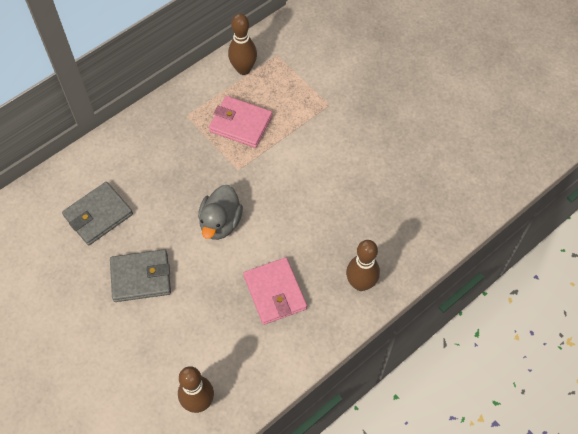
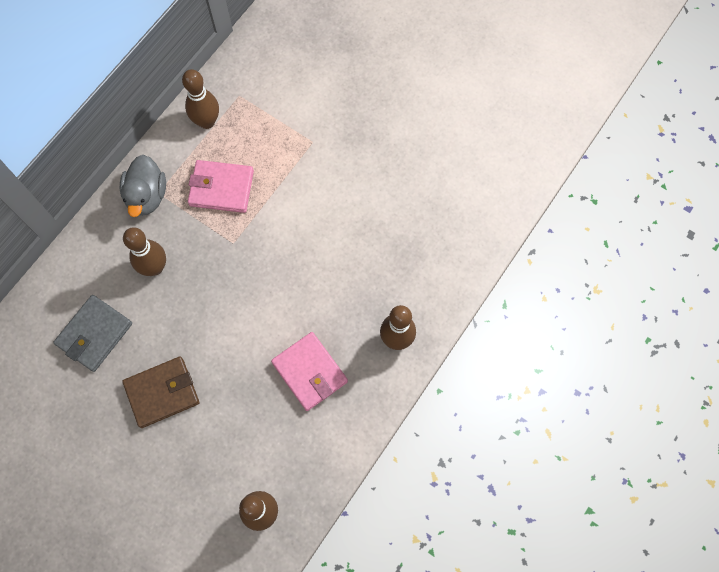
camera: 15 degrees left, 10 degrees up
grey wallet [110,249,171,302] -> brown wallet [122,357,199,428]
grey duck [198,185,243,240] -> grey duck moved to [120,155,166,217]
none -> brown bowling pin [123,227,166,276]

